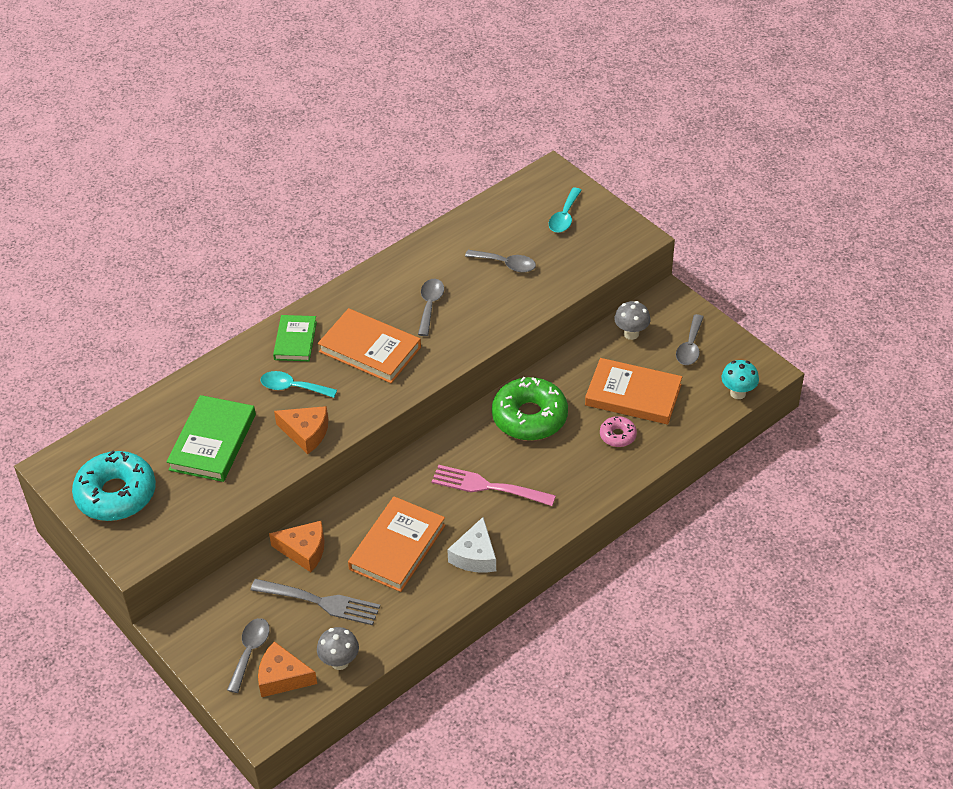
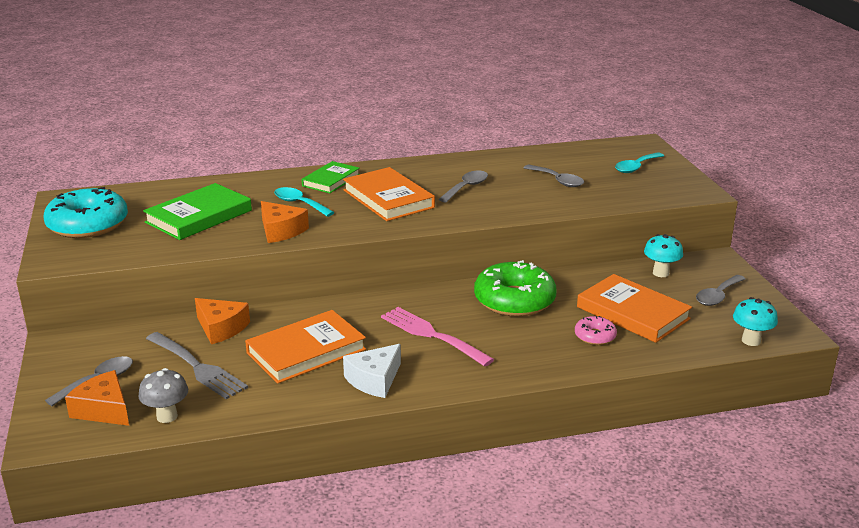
camera: 25 degrees right, 20 degrees down
grey mushroom [614,301,650,340] -> turquoise mushroom [644,234,683,277]

